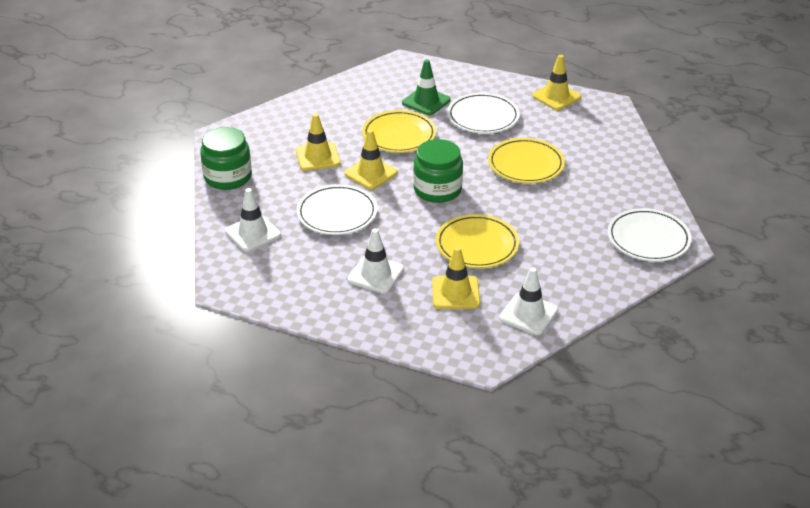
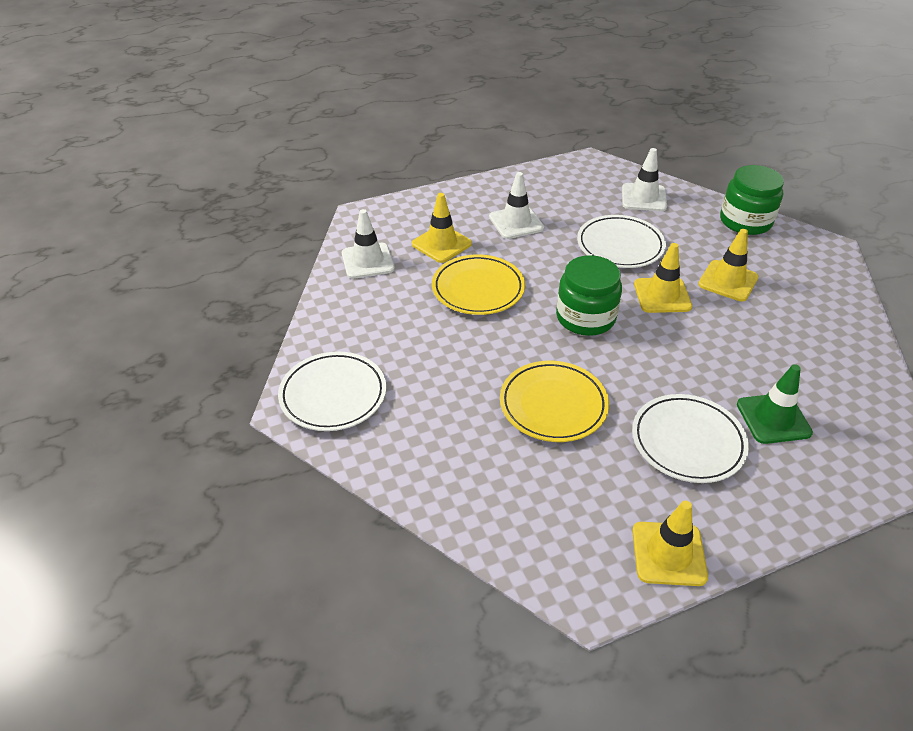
camera: 135 degrees right, 5 degrees up
yellow plate [362,110,436,153] -> none

